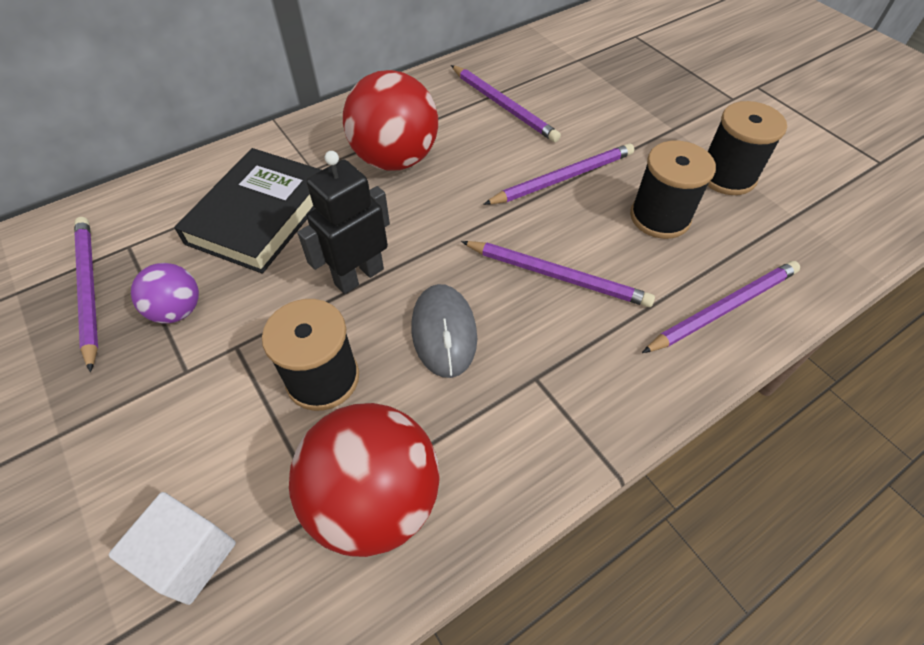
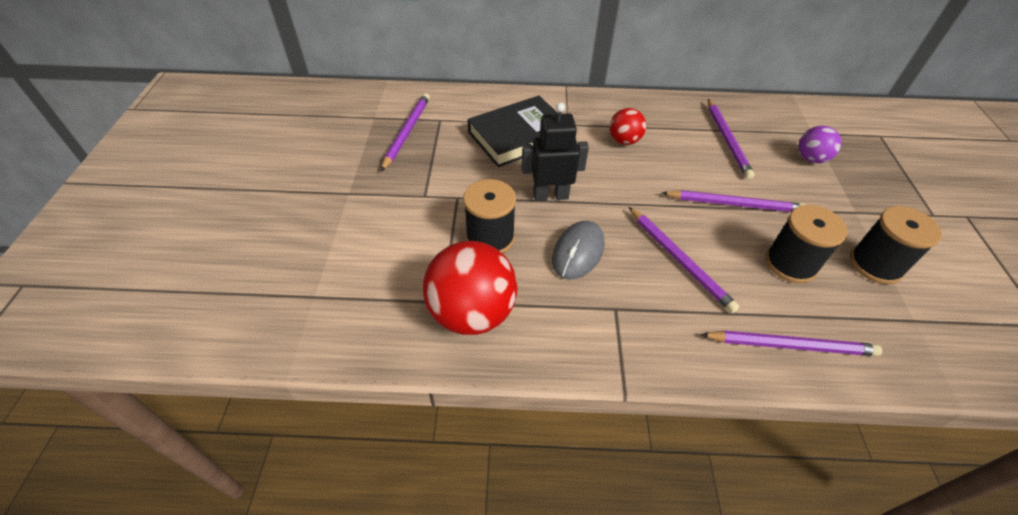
camera: 35 degrees right, 5 degrees down
white cube [109,492,236,605] -> none
purple ball [131,263,199,324] -> purple ball moved to [799,126,842,163]
red ball [343,70,438,171] -> red ball [610,108,646,145], size x0.53

